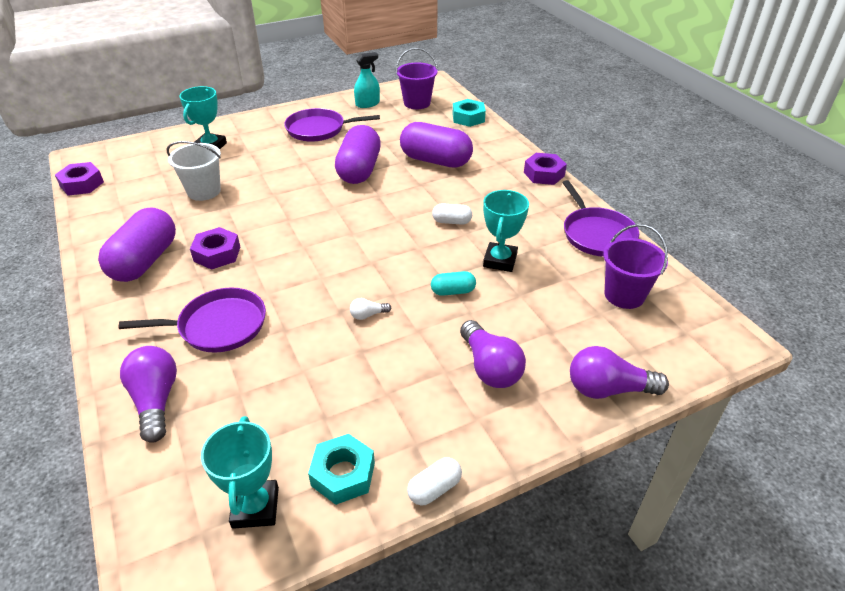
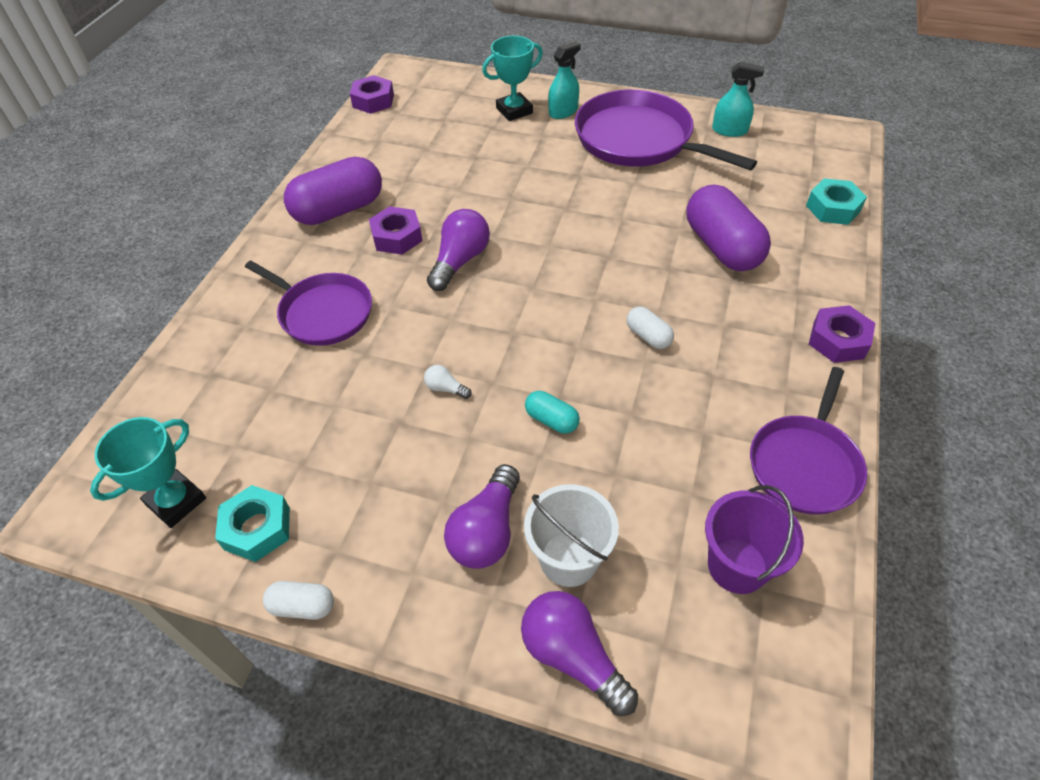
camera: 45 degrees right, 10 degrees up
purple light bulb [120,346,177,443] -> purple light bulb moved to [427,209,490,291]
white bucket [167,141,221,201] -> white bucket moved to [524,484,619,587]
purple pan [284,108,380,142] -> purple pan [575,90,757,171], size x1.54
purple capsule [335,125,381,184] -> none
purple bucket [396,48,438,109] -> none
turquoise trophy [483,190,529,272] -> none
none -> turquoise spray bottle [548,41,581,119]

